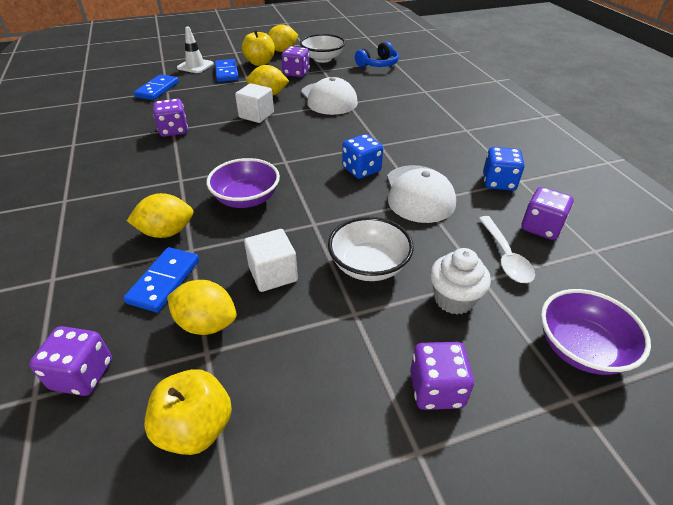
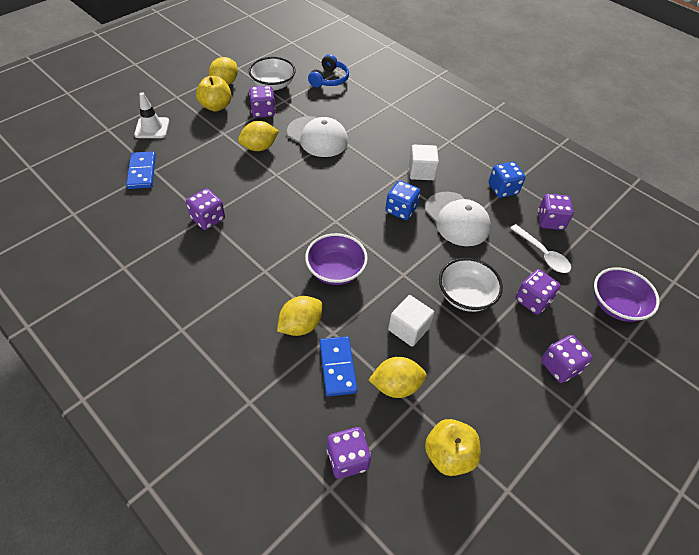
camera: 30 degrees left, 10 degrees up
blue domino [215,59,239,82] -> none
white cube [235,83,274,123] -> white cube moved to [409,145,439,180]
white cupcake [430,248,491,315] -> purple dice [515,269,561,315]

